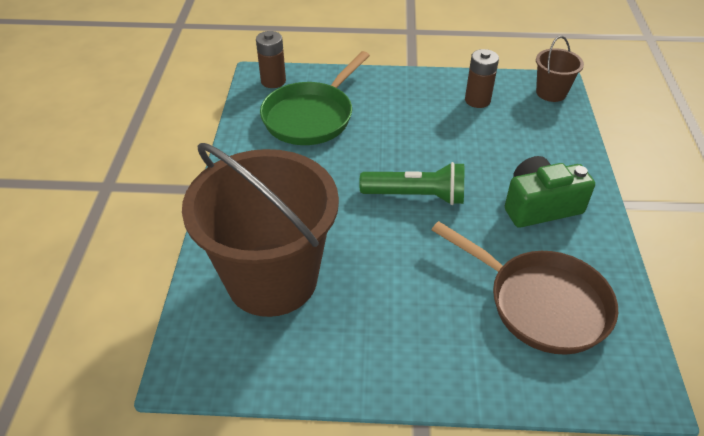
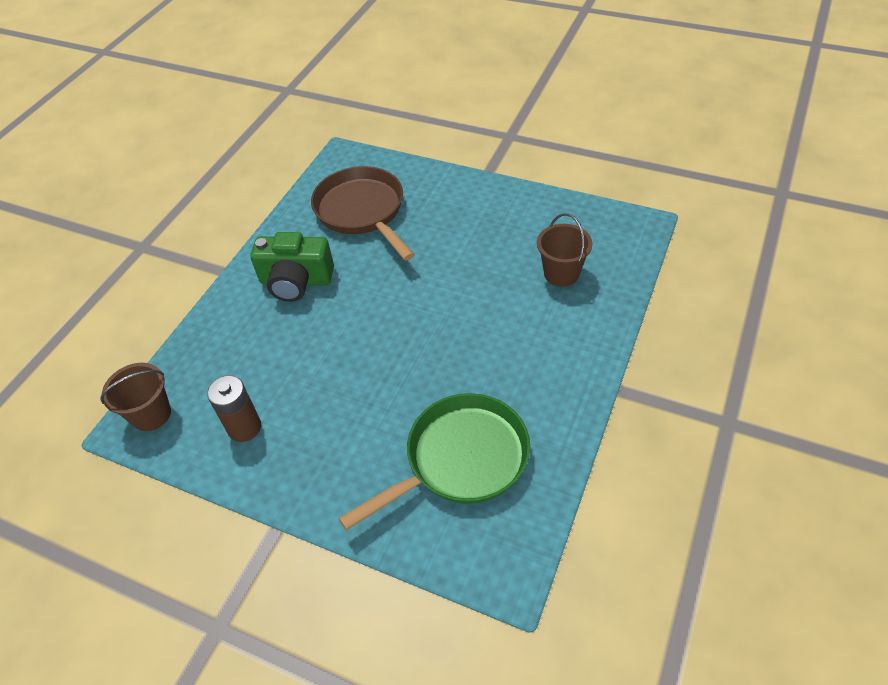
camera: 155 degrees left, 5 degrees up
brown bucket [182,143,339,317] -> brown bucket [537,213,592,287], size x0.44
brown battery [256,31,286,88] -> none
green flashlight [359,162,464,205] -> none

